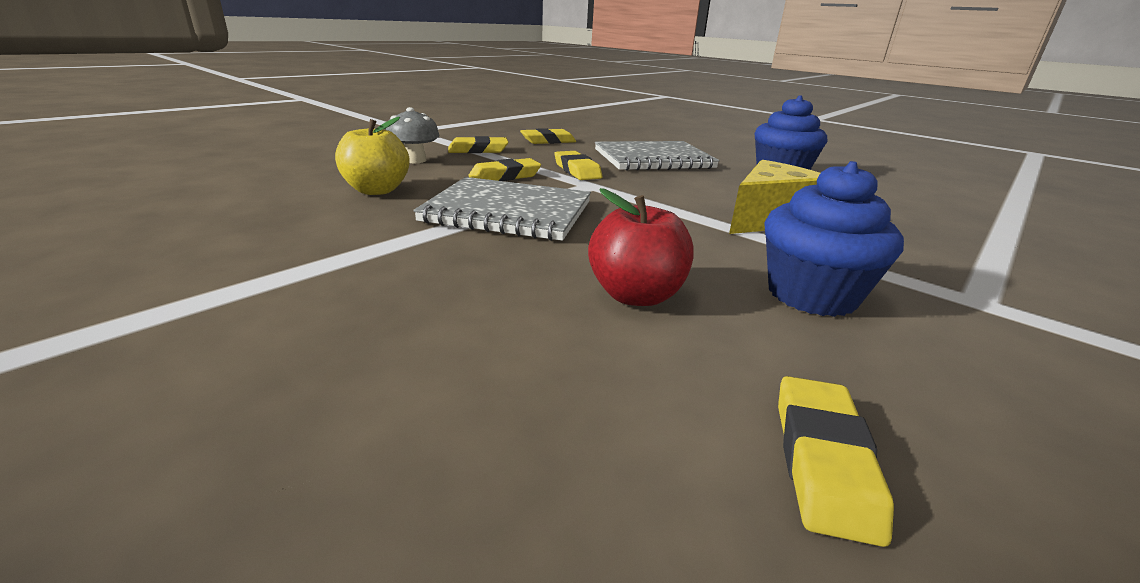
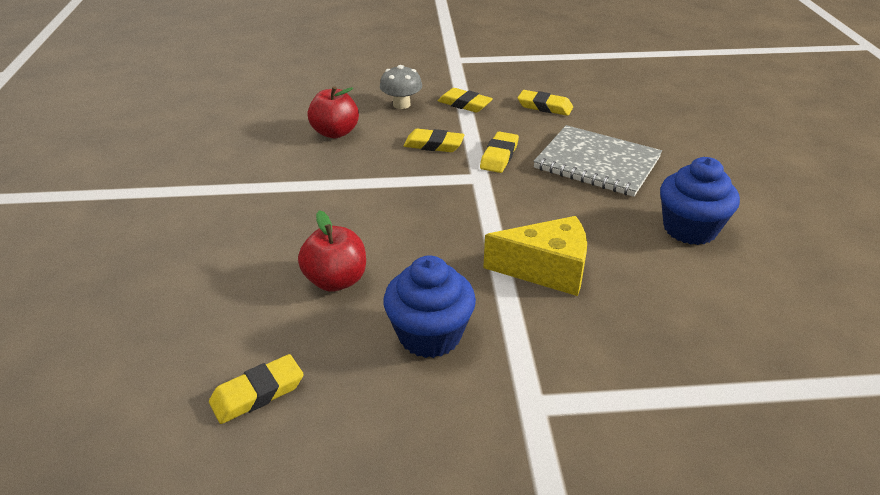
camera: 45 degrees right, 10 degrees up
yellow apple [335,117,410,195] -> red apple [307,86,359,138]
grey notebook [413,177,591,241] -> none

